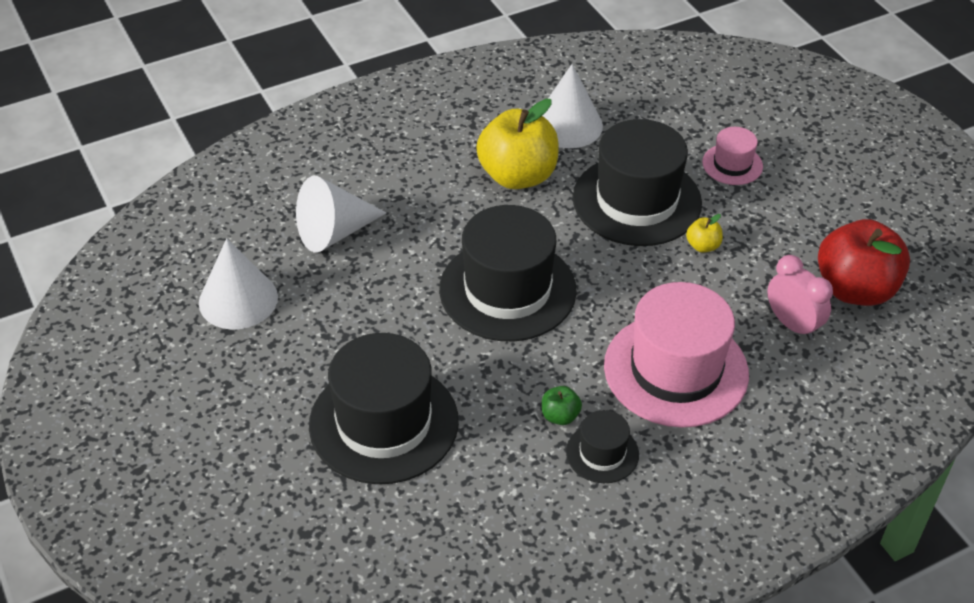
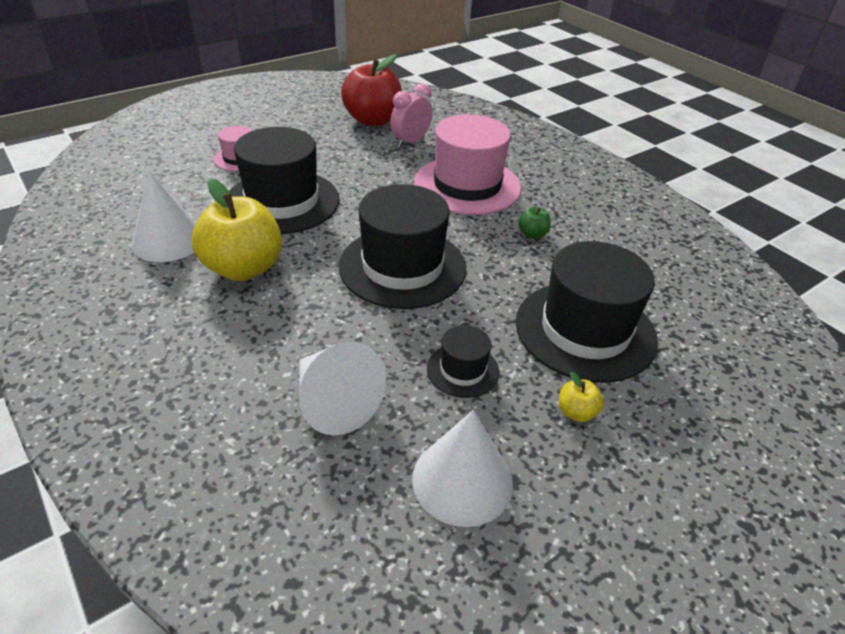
camera: 100 degrees left, 5 degrees down
black hat [566,410,639,483] -> black hat moved to [427,325,499,398]
yellow apple [686,214,723,253] -> yellow apple moved to [559,372,604,422]

